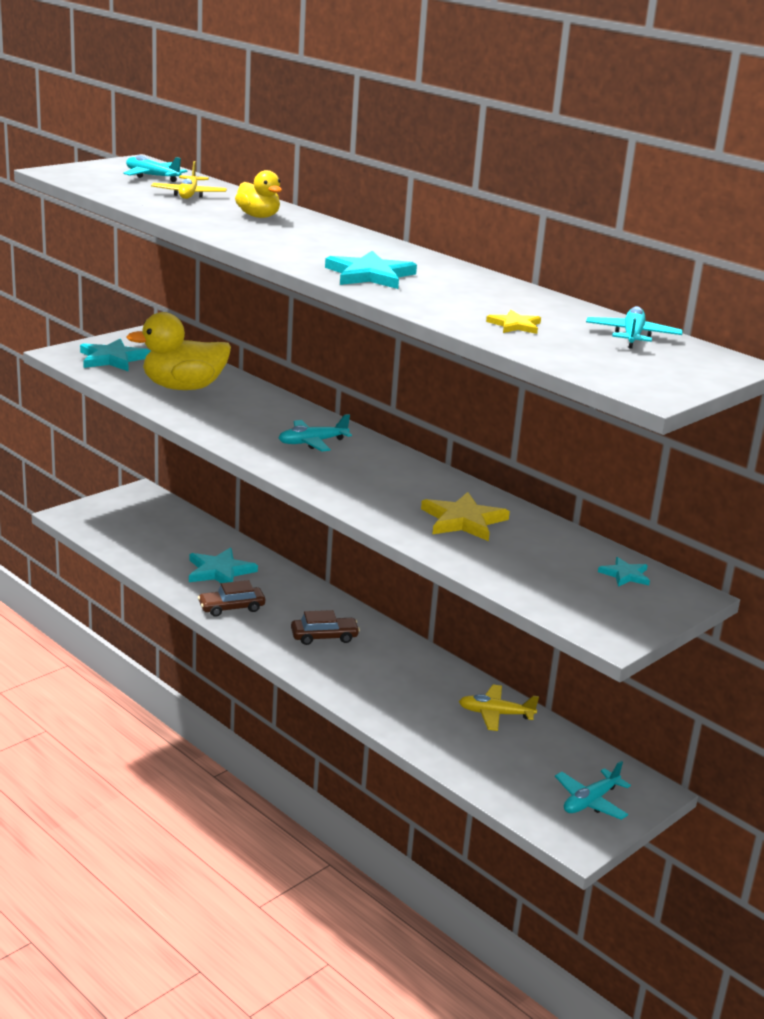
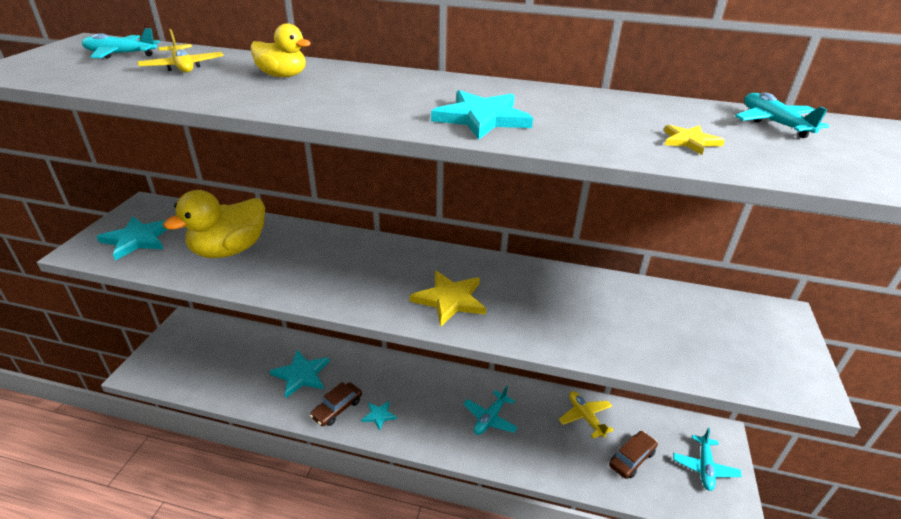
camera: 30 degrees left, 10 degrees up
turquoise plane [279,414,352,452] -> turquoise plane moved to [463,386,518,435]
brown car [291,610,360,645] -> brown car moved to [609,431,658,479]
yellow star [421,492,510,541] -> yellow star moved to [410,271,486,326]
yellow plane [459,685,539,731] -> yellow plane turned 90 degrees clockwise [559,391,614,439]
turquoise star [598,557,650,587] -> turquoise star moved to [361,401,397,431]

